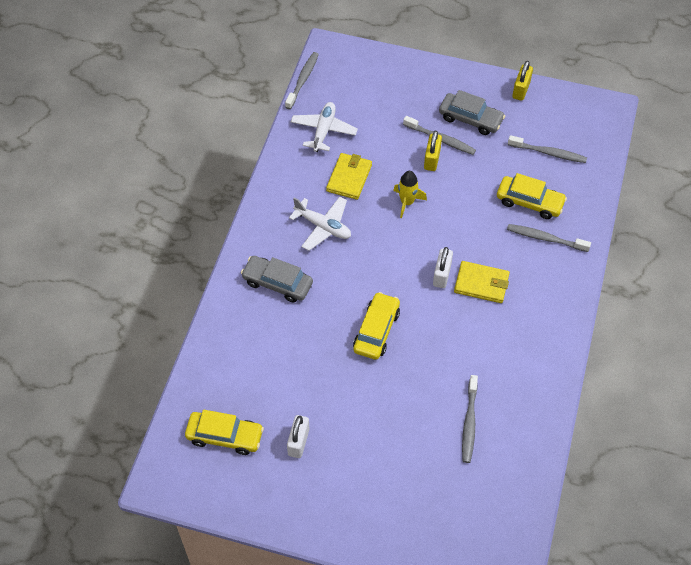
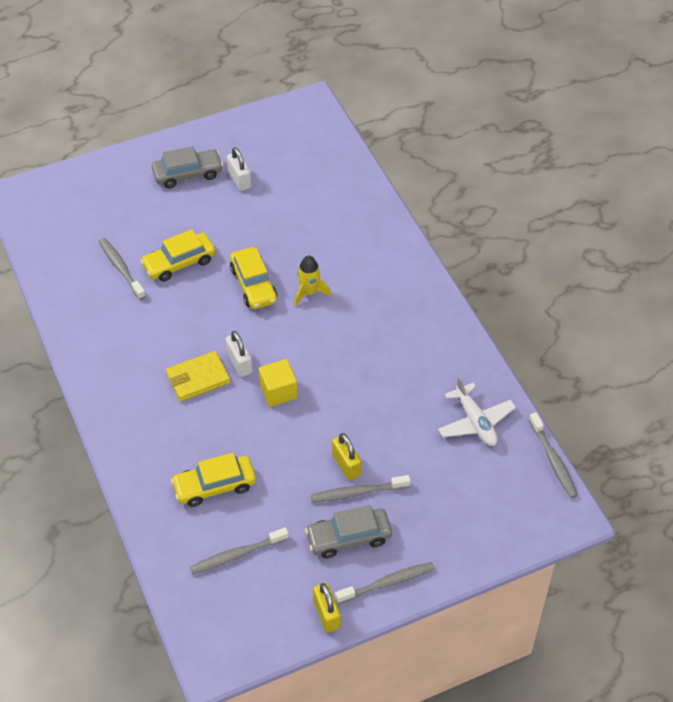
camera: 140 degrees right, 5 degrees down
yellow car [185,410,264,455] -> yellow car moved to [140,229,216,282]
grey car [241,256,313,303] -> grey car moved to [152,146,223,188]
white plane [289,197,351,251] -> none
yellow wallet [326,153,372,200] -> none
yellow rocket [393,171,427,218] -> yellow rocket moved to [295,255,331,307]
grey toothbrush [507,224,591,252] -> grey toothbrush moved to [335,562,435,604]
none -> yellow cube [259,359,298,407]

